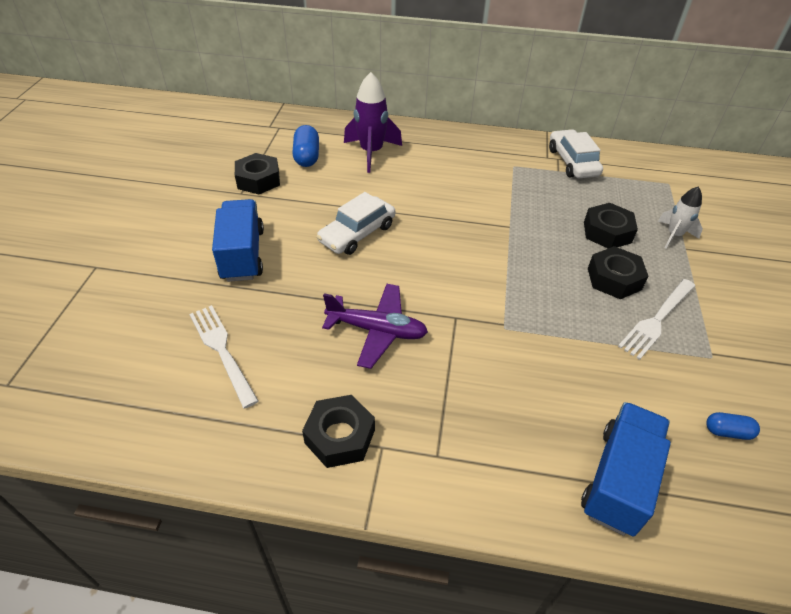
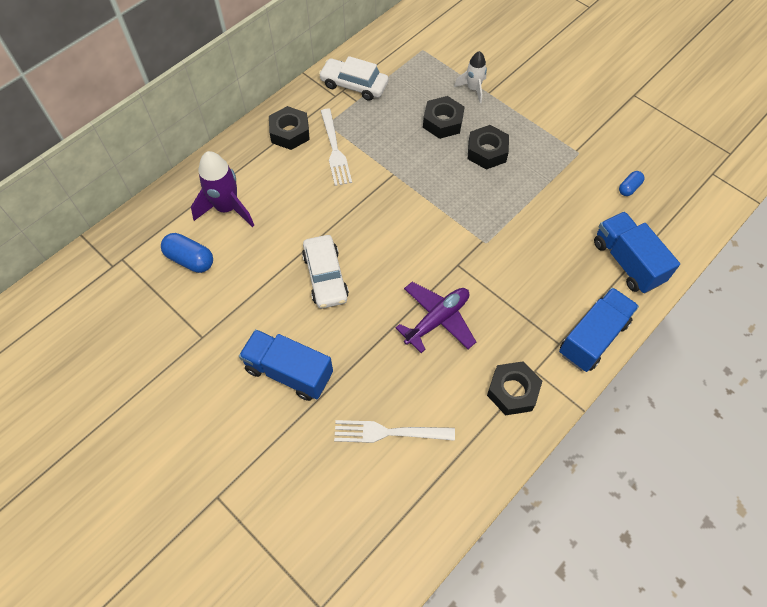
camera: 55 degrees left, 15 degrees up
black nut [235,153,280,194] -> black nut moved to [269,106,310,150]
white fork [618,279,695,360] -> white fork moved to [321,109,352,186]
none -> blue truck [559,287,639,372]

